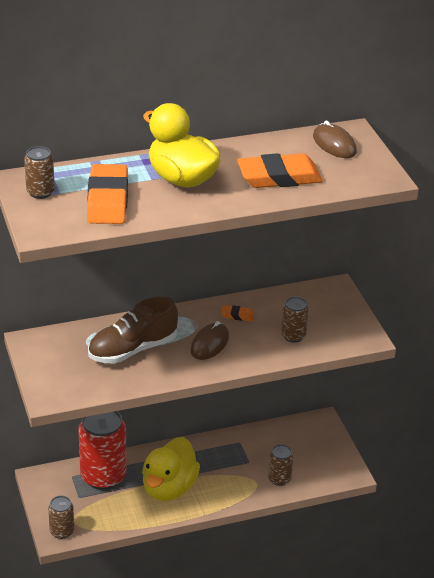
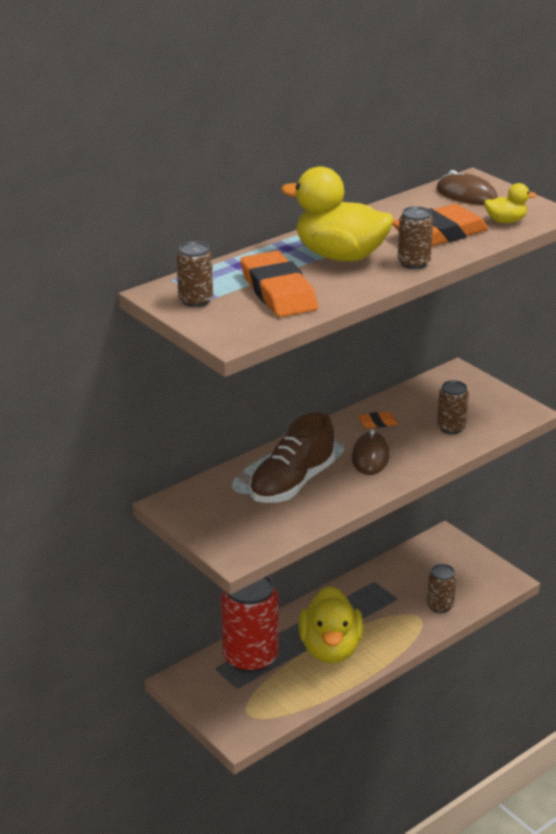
camera: 20 degrees left, 5 degrees down
brown can [48,496,74,539] -> brown can moved to [398,206,433,269]
none -> yellow duck [484,183,537,223]

